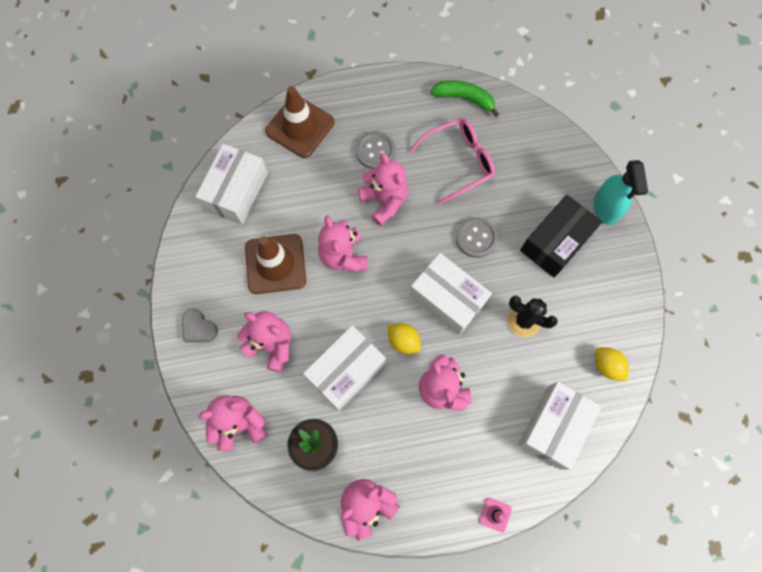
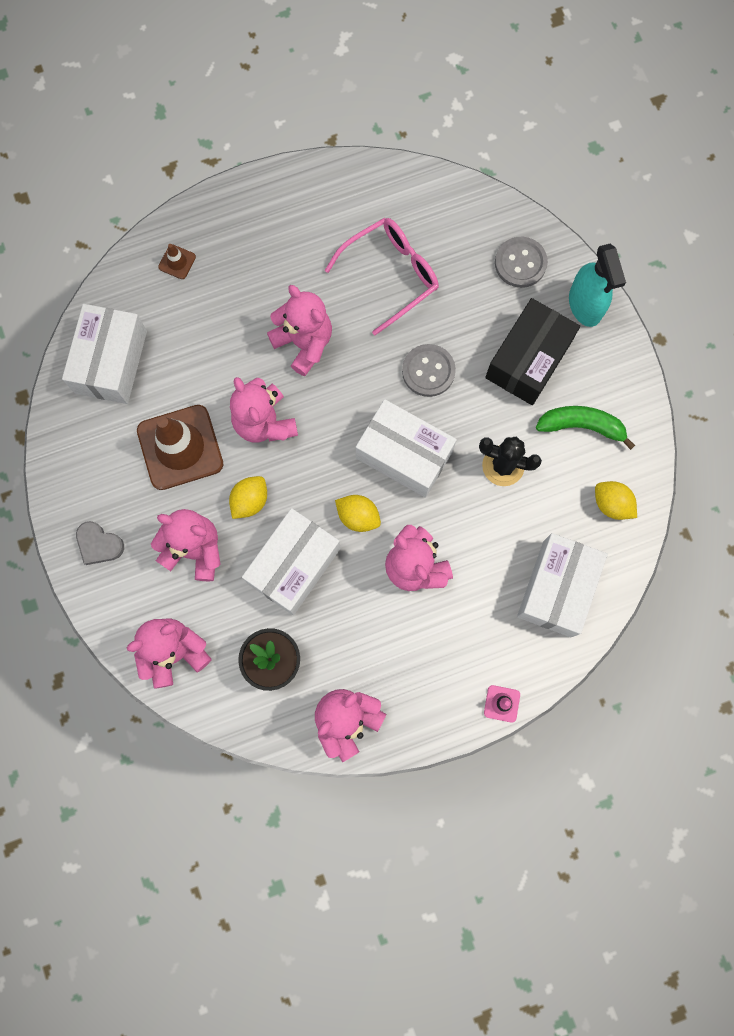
camera: 10 degrees left, 5 degrees up
brown traffic cone [265,86,335,158] -> brown traffic cone [158,244,196,279], size x0.42
grey button [356,131,396,169] -> grey button moved to [495,237,548,288]
green banana [431,80,499,117] -> green banana moved to [536,406,635,450]
none -> yellow lemon [229,476,267,519]

